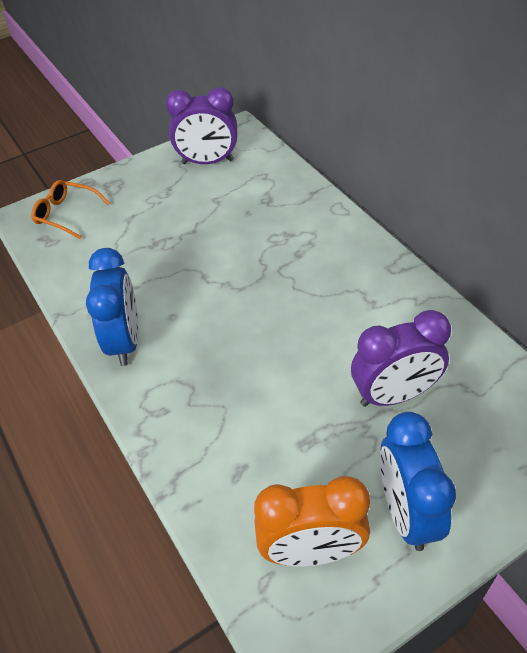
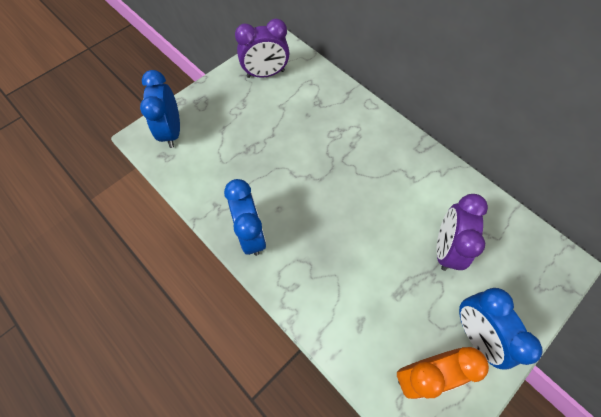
camera: 15 degrees left, 15 degrees up
orange glasses [31,180,110,239] -> blue clock [140,70,180,148]
purple clock [351,310,451,407] -> purple clock turned 135 degrees clockwise [437,194,488,271]

